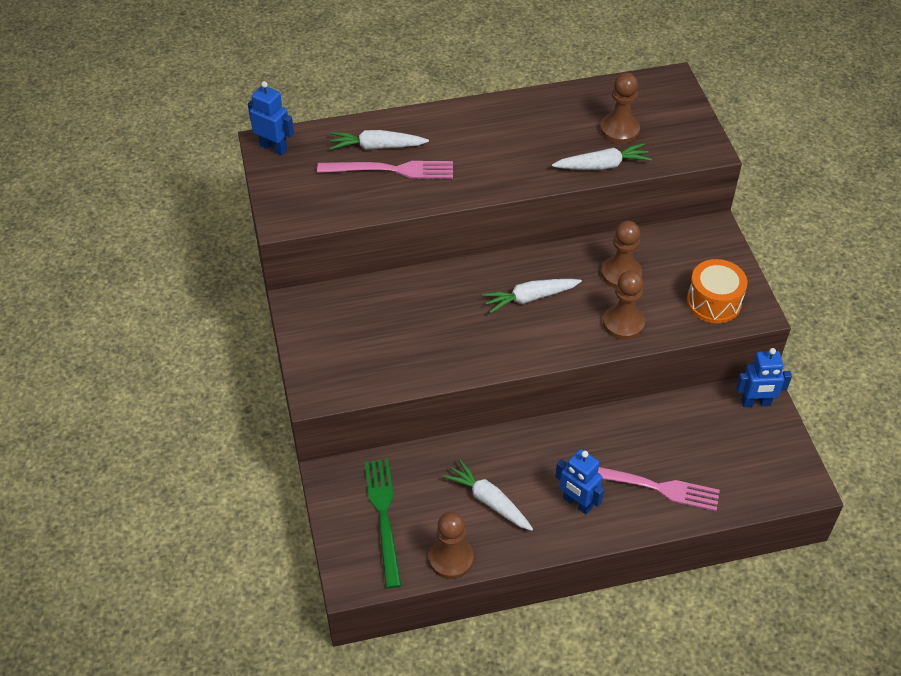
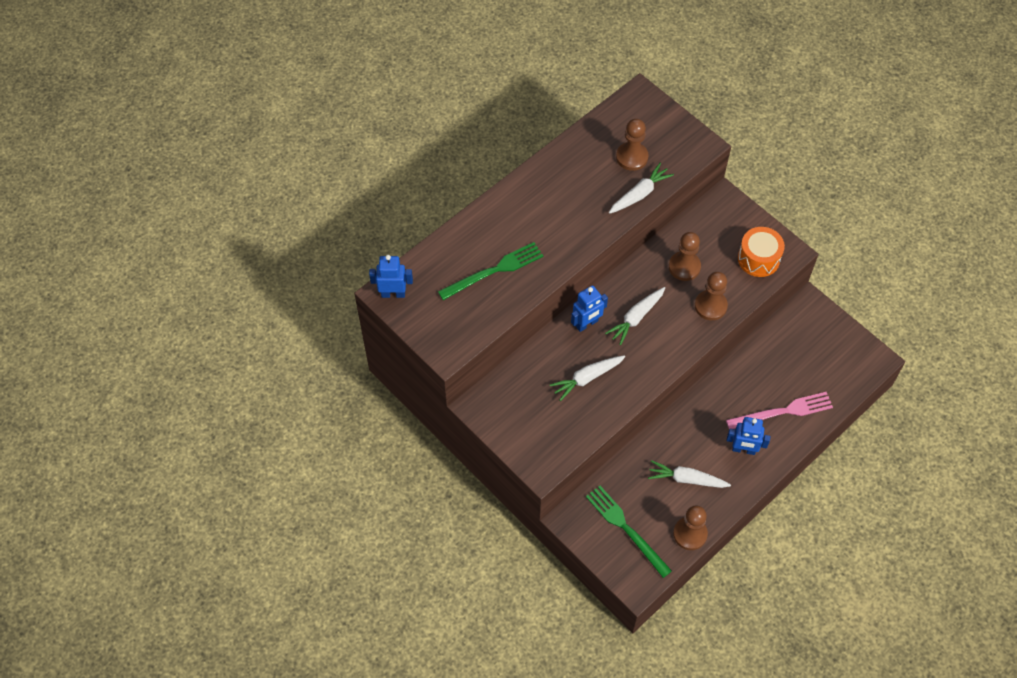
camera: 30 degrees left, 10 degrees up
pink fork [317,161,453,179] -> green fork [438,242,543,300]
white carrot [330,130,429,150] -> white carrot moved to [550,355,625,401]
blue robot [736,348,792,407] -> blue robot moved to [571,285,608,332]

